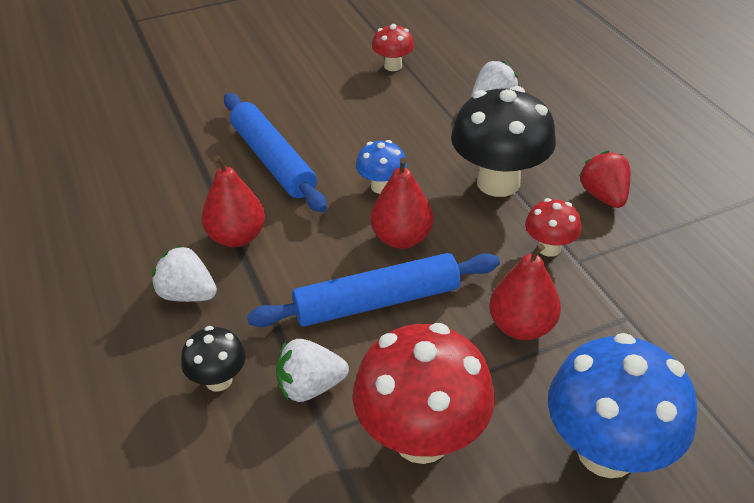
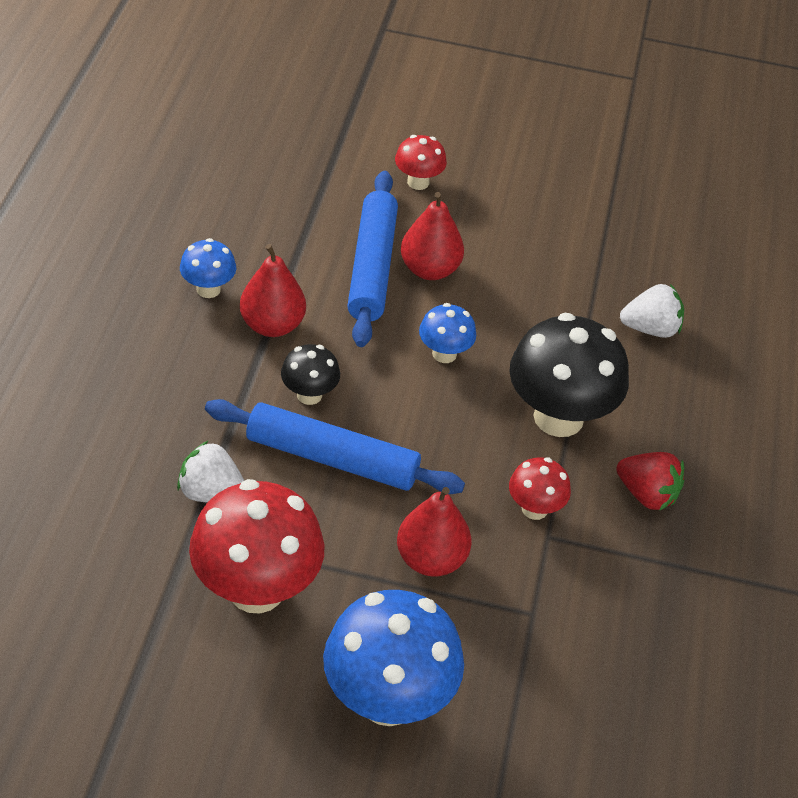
camera: 30 degrees right, 5 degrees up
white strawberry [152,245,217,302] -> none
black mushroom [181,326,246,392] -> black mushroom moved to [281,344,340,405]
red pear [370,158,433,249] -> red pear moved to [401,192,464,280]
red mushroom [372,24,414,71] -> red mushroom moved to [395,135,447,190]
red strawberry [579,151,631,208] -> red strawberry turned 105 degrees clockwise [616,452,684,511]
none -> blue mushroom [180,238,236,298]

